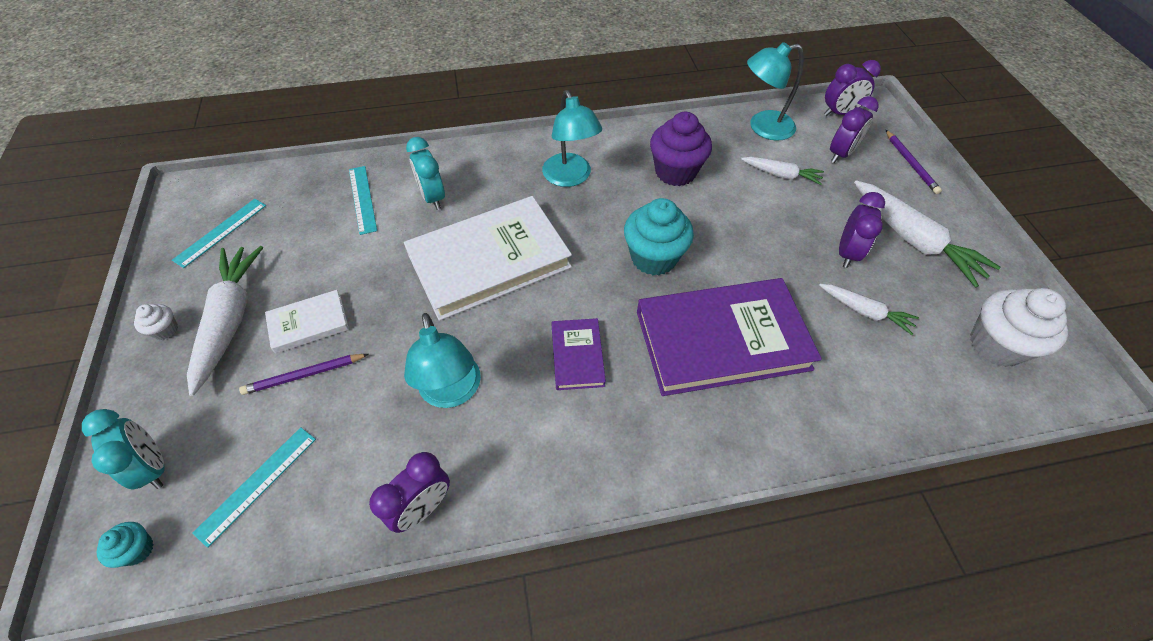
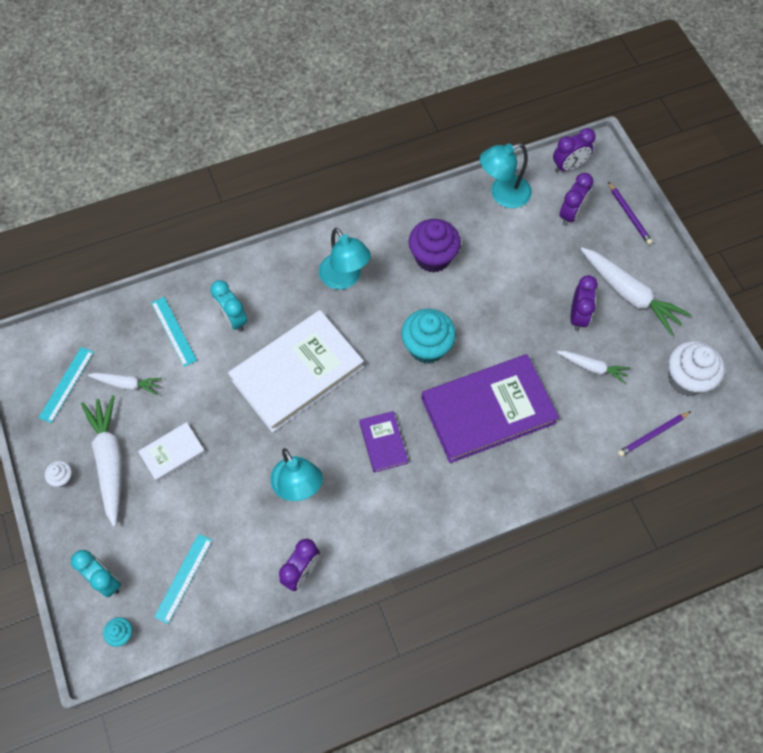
camera: 10 degrees left, 10 degrees up
purple pencil [239,354,368,395] -> purple pencil moved to [617,411,691,457]
white carrot [741,157,824,185] -> white carrot moved to [88,373,162,395]

